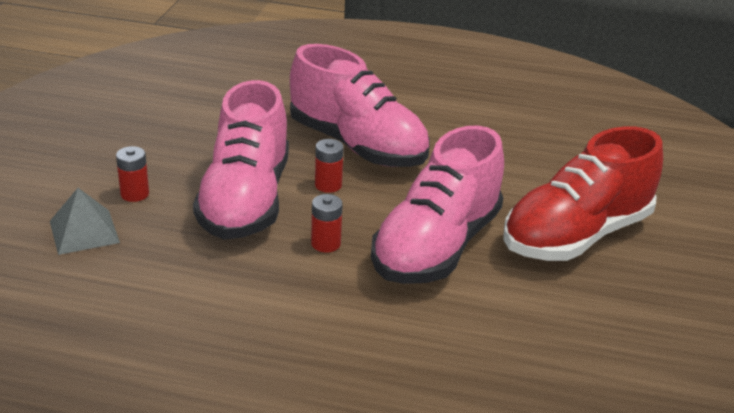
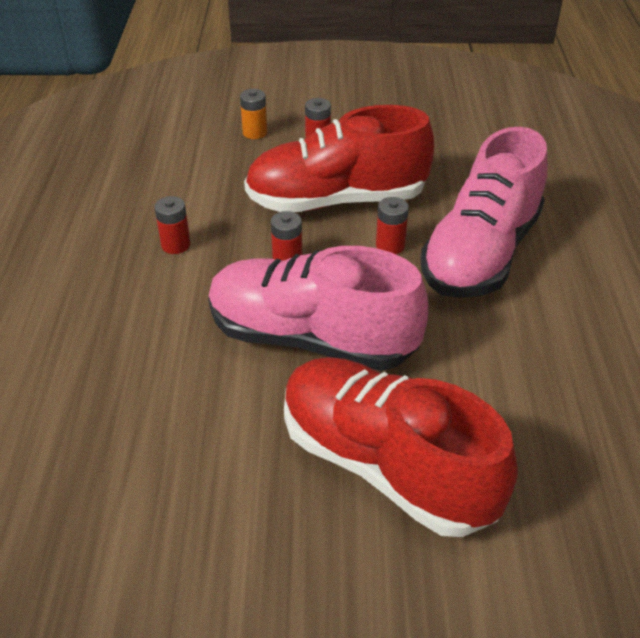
camera: 80 degrees right, 10 degrees up
grey pyramid [50,188,120,255] -> orange battery [240,89,267,139]
pink shoe [193,80,289,240] -> red shoe [244,105,434,212]
none -> red battery [154,196,191,254]

